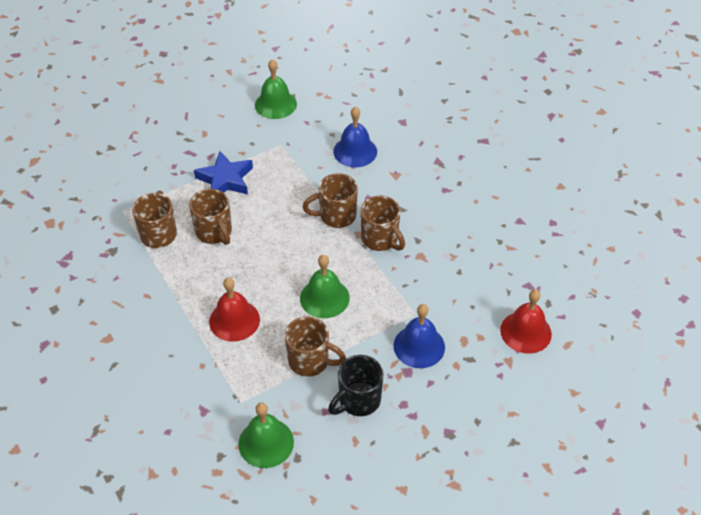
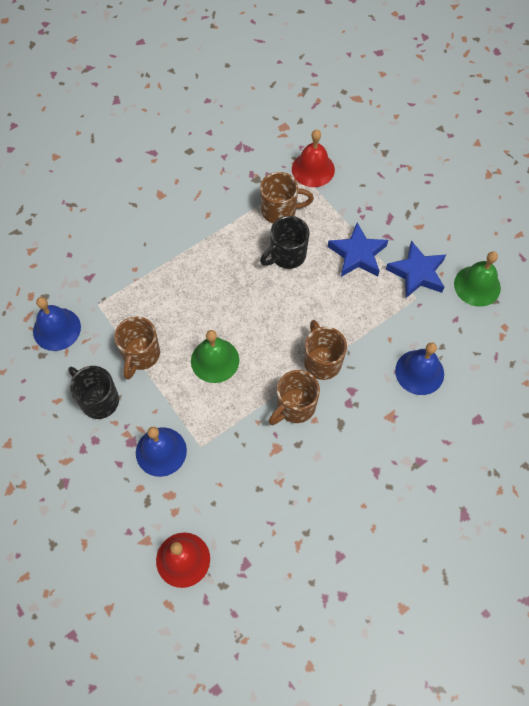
camera: 85 degrees right, 15 degrees up
brown mug [189,189,232,245] -> black mug [260,216,309,269]
red bell [209,278,260,342] -> red bell moved to [292,129,335,187]
green bell [238,402,294,468] -> blue bell [33,297,81,351]
none -> blue star [386,241,446,299]

